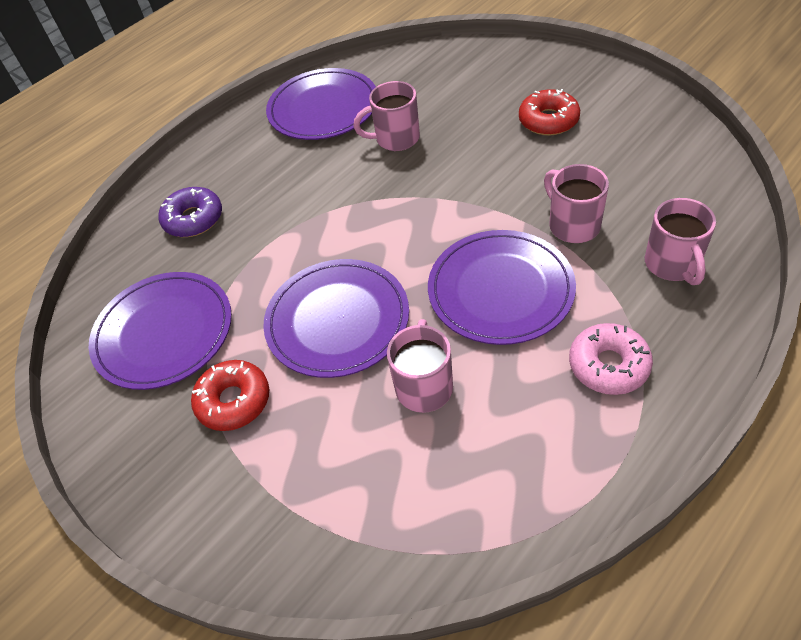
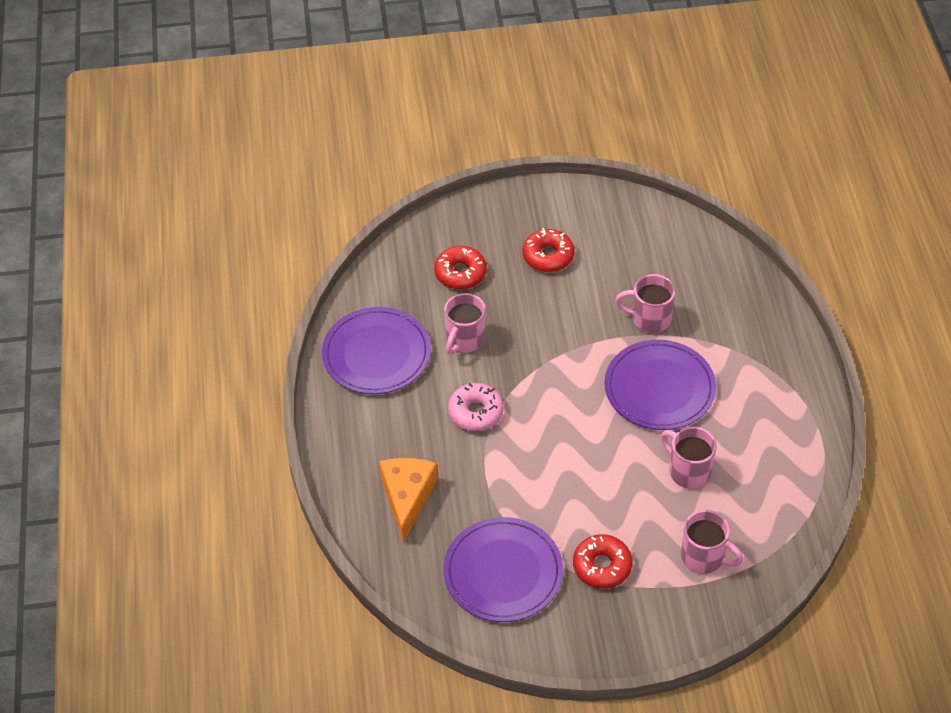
camera: 55 degrees left, 0 degrees up
purple donut [159,187,222,237] -> orange cheese [379,458,438,543]
purple plate [263,259,409,378] -> none
pink donut [569,323,653,395] -> pink donut moved to [448,383,504,431]
pink mug [645,198,716,285] -> pink mug moved to [681,510,744,574]
none -> red donut [434,246,487,289]

